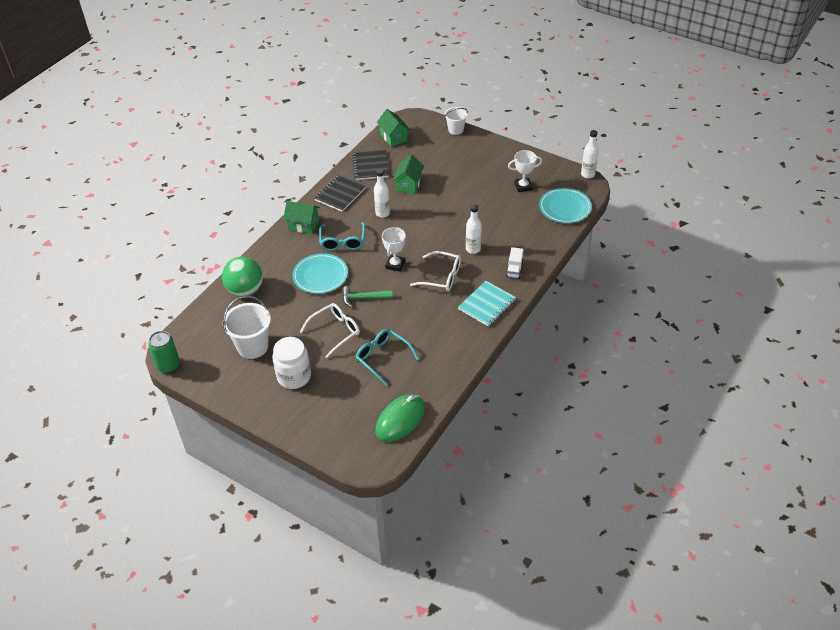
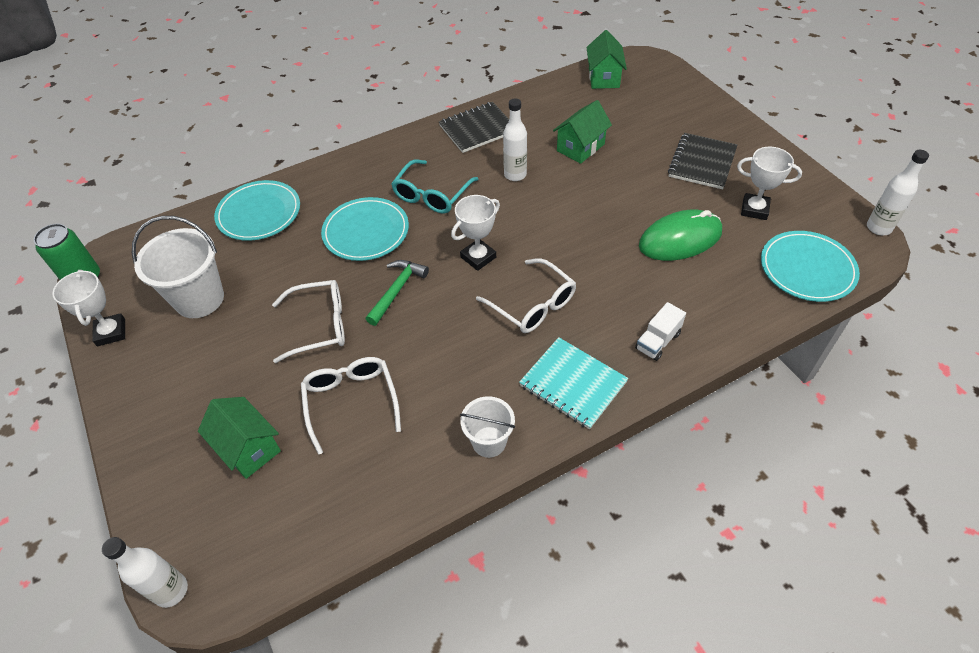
camera: 30 degrees right, 5 degrees up
green ball [222,256,263,296] -> turquoise plate [214,180,300,241]
white jar [272,337,311,389] -> none
green house [283,201,320,234] -> green house moved to [198,397,281,479]
green hammer [342,286,393,307] -> green hammer turned 90 degrees clockwise [366,260,429,326]
black notebook [352,150,389,180] -> black notebook moved to [668,133,738,189]
turquoise glasses [356,329,419,386] -> white glasses [301,357,401,455]
green mouse [375,394,425,442] -> green mouse moved to [639,210,722,261]
white bucket [444,107,468,135] -> white bucket moved to [460,396,515,458]
turquoise notebook [458,281,516,327] -> turquoise notebook turned 60 degrees clockwise [519,337,628,430]
white bottle [466,204,482,254] -> white bottle moved to [102,537,188,608]
none -> white trophy [52,270,125,346]

